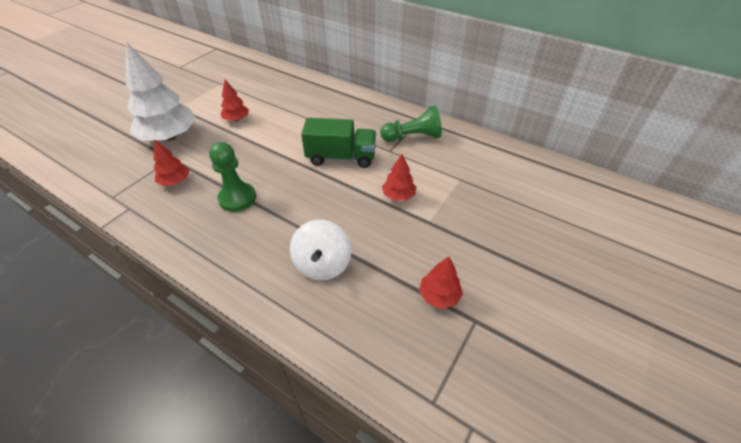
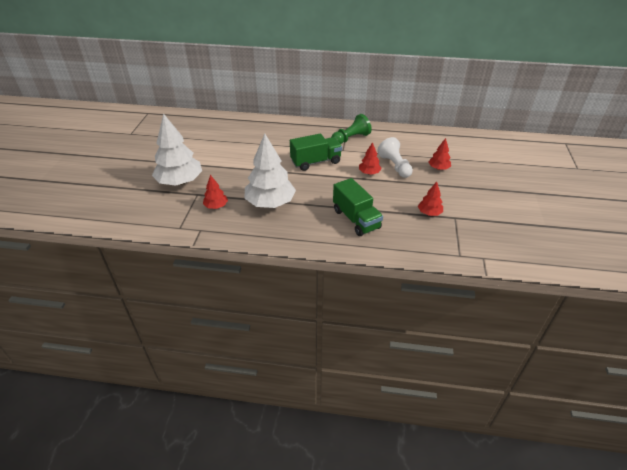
camera: 25 degrees left, 5 degrees down
green pawn [209,142,256,212] -> white tree [245,134,296,208]
red tree [220,79,249,121] -> red tree moved to [429,138,451,170]
white spinning top [290,220,352,281] -> green truck [333,178,383,236]
none -> white pawn [377,137,413,178]

